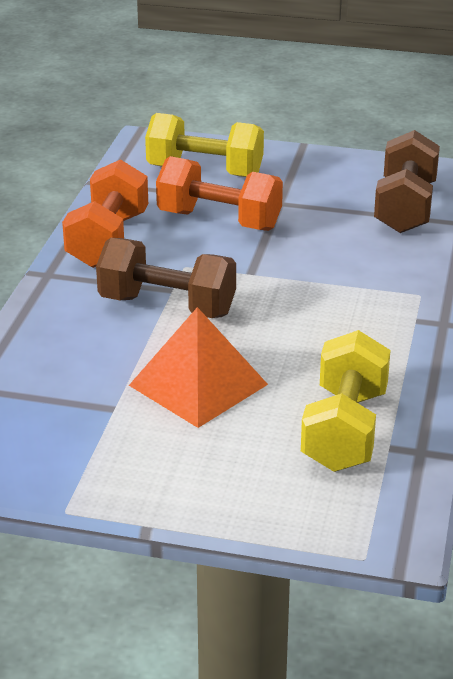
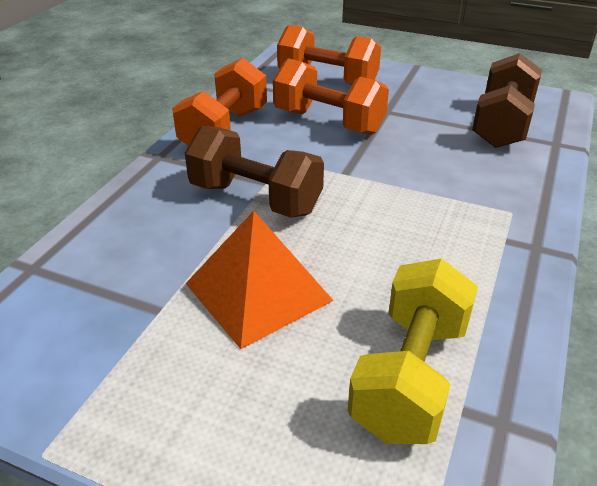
camera: 10 degrees right, 5 degrees up
yellow dumbbell [145,113,264,177] -> orange dumbbell [277,25,381,85]

